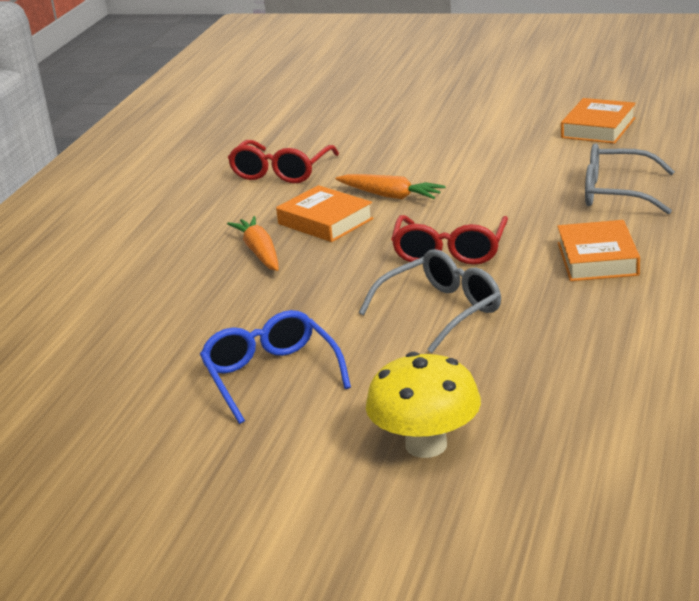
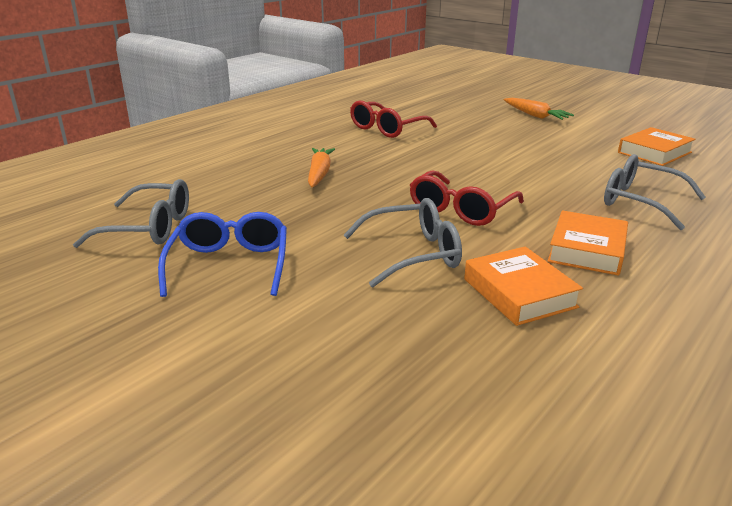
camera: 20 degrees right, 0 degrees up
orange book [276,185,374,242] -> orange book moved to [464,247,583,326]
orange carrot [336,174,446,199] -> orange carrot moved to [503,98,574,120]
yellow mushroom [366,352,481,458] -> none
none -> grey glasses [73,179,189,248]

